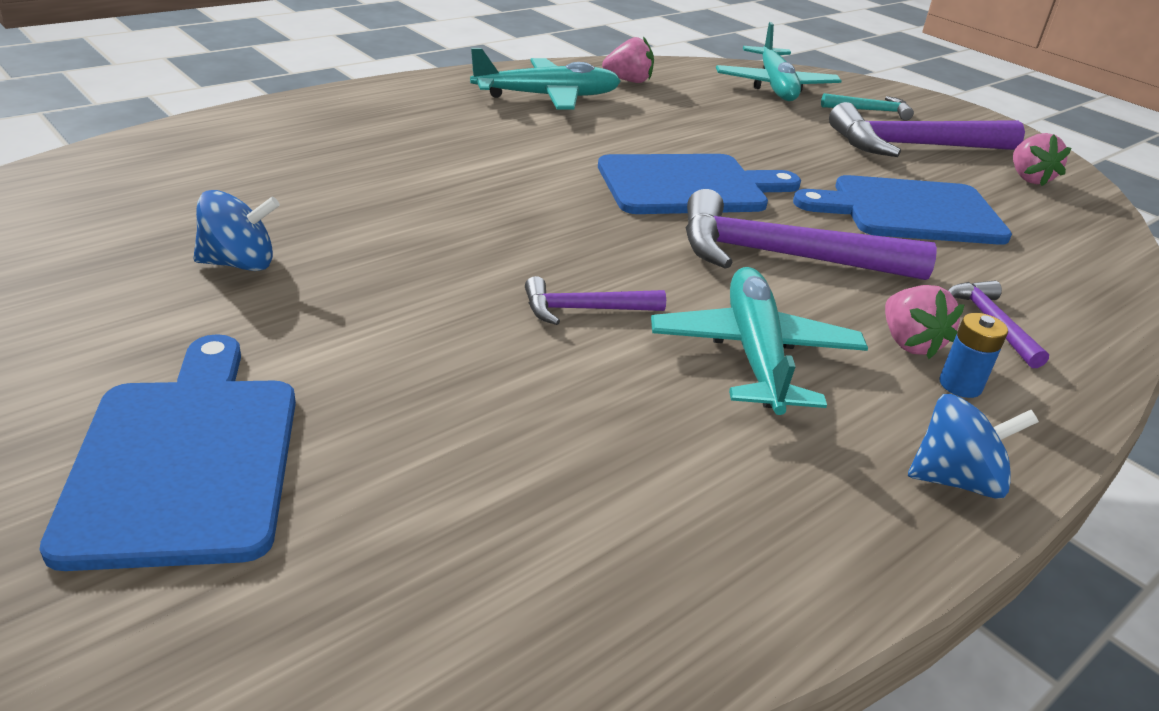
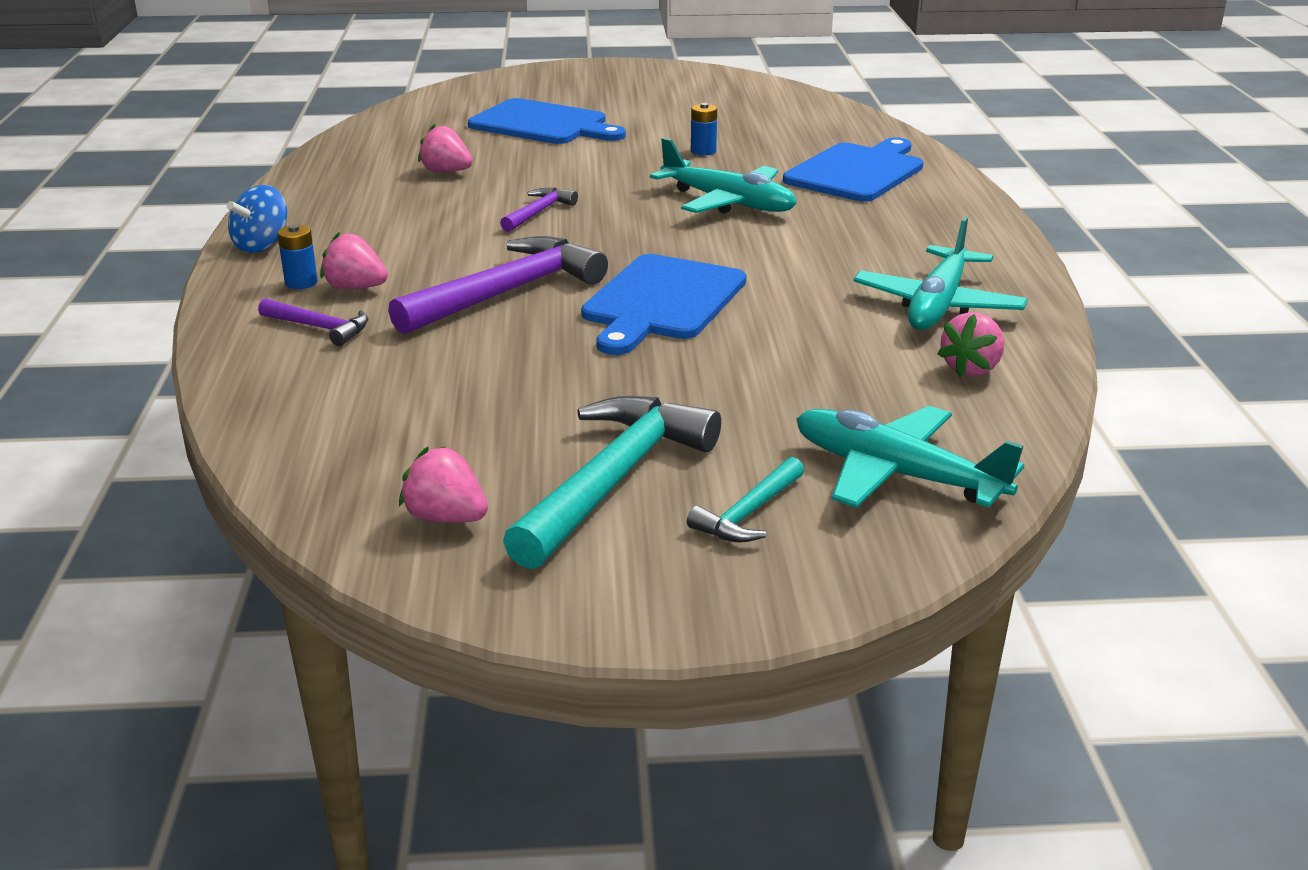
camera: 130 degrees right, 5 degrees down
blue spinning top [193,190,280,271] -> blue battery [691,103,717,155]
turquoise plane [651,267,868,415] -> turquoise plane moved to [650,138,796,214]
blue cutting board [793,175,1012,245] -> blue cutting board moved to [783,138,923,202]
purple hammer [829,102,1025,157] -> turquoise hammer [503,396,721,569]
none -> pink strawberry [418,124,473,172]

